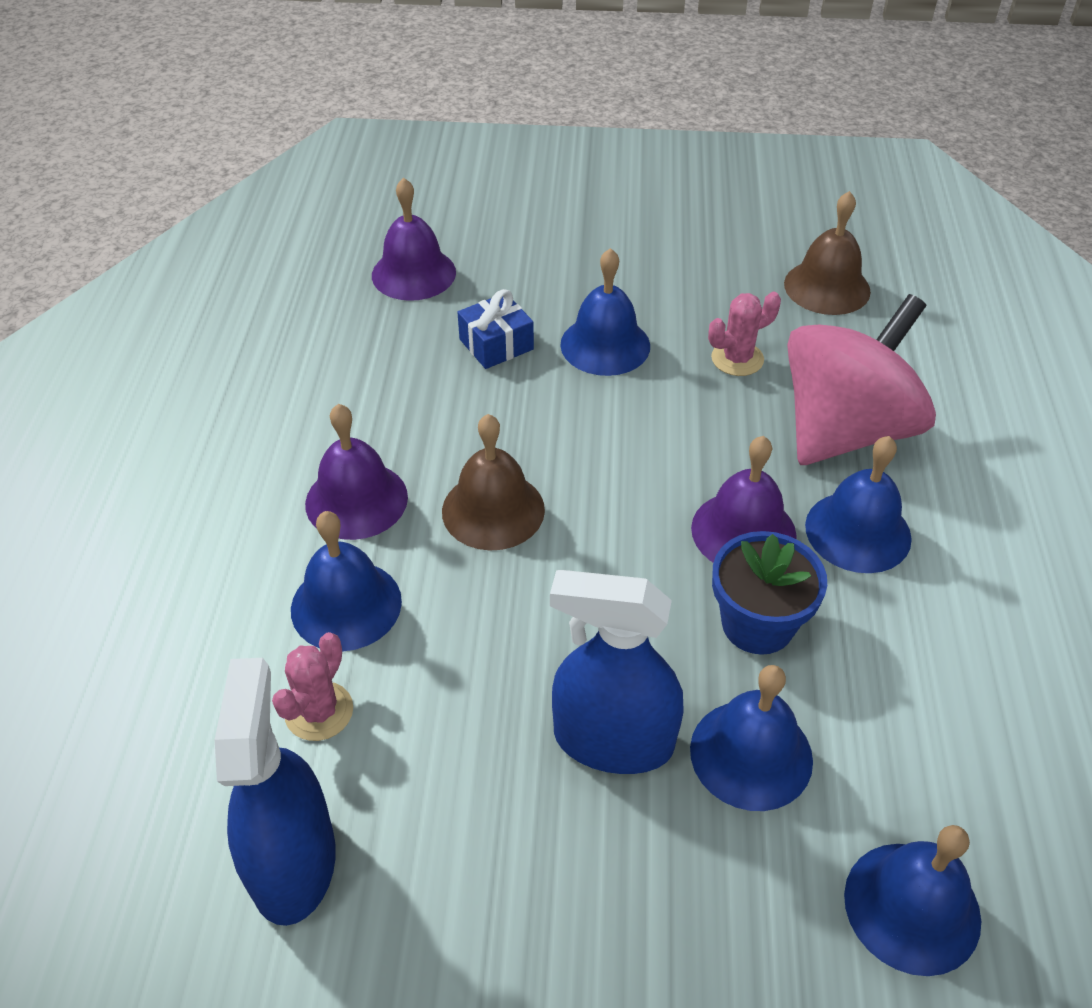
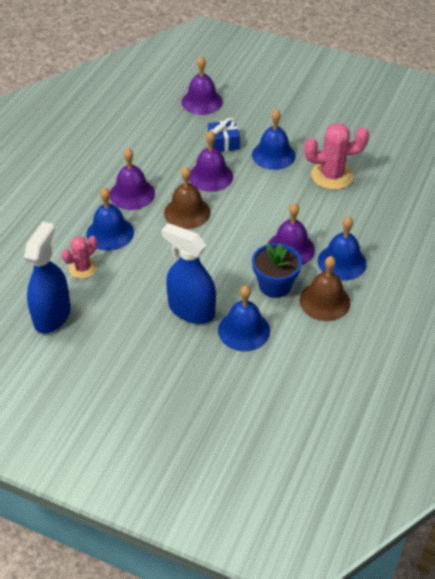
camera: 20 degrees right, 0 degrees up
pink cactus [708,292,781,376] -> pink cactus [304,123,369,190], size x1.64
brown bell [784,191,871,315] -> brown bell moved to [299,256,351,321]
pink spinning top [787,294,936,465] -> none
blue bell [844,825,981,976] -> none
none -> purple bell [189,130,233,192]

